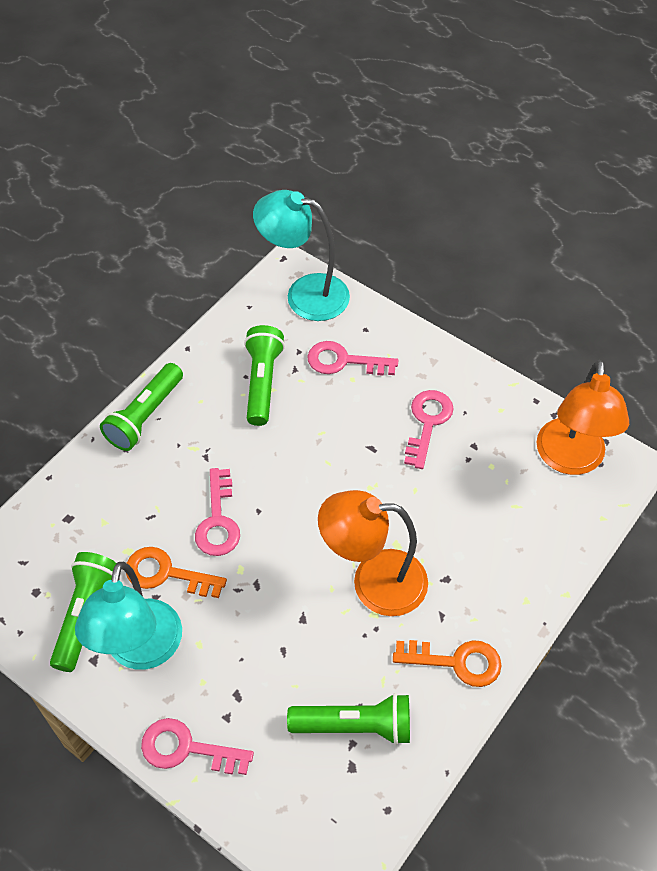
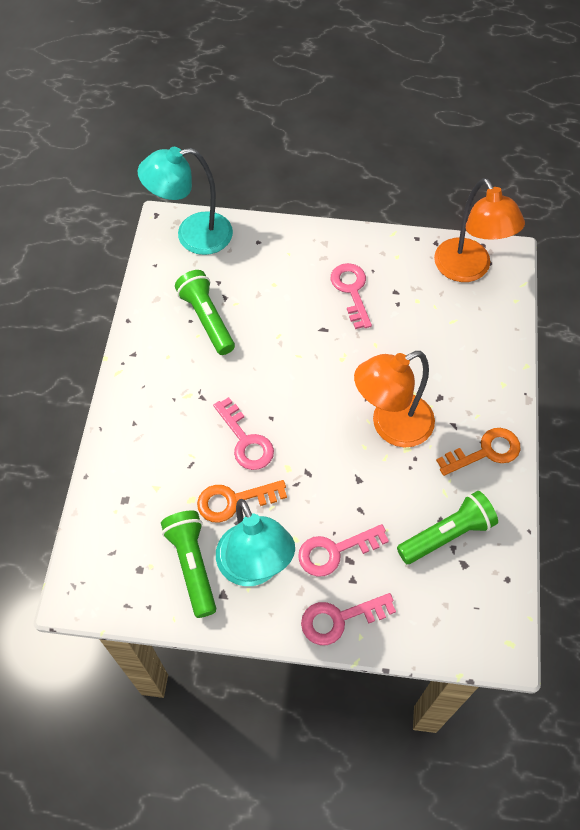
camera: 30 degrees left, 5 degrees up
green flashlight [100,363,183,451] -> none
pink key [308,341,398,376] -> pink key moved to [298,524,389,577]

